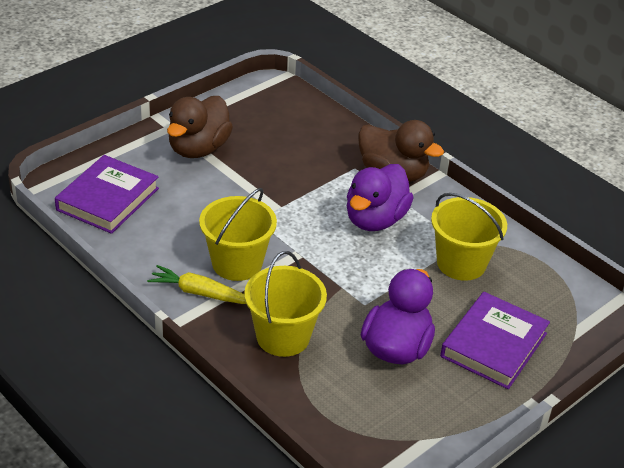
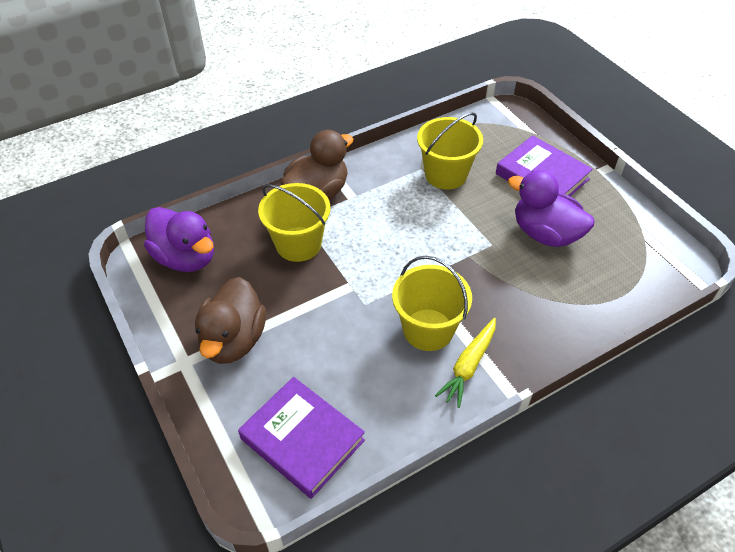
camera: 75 degrees left, 10 degrees up
brown duck [167,96,233,158] -> brown duck turned 60 degrees clockwise [195,277,266,364]
yellow bucket [244,251,327,357] -> yellow bucket moved to [258,183,331,262]
purple duck [347,164,413,231] -> purple duck moved to [144,207,214,272]

